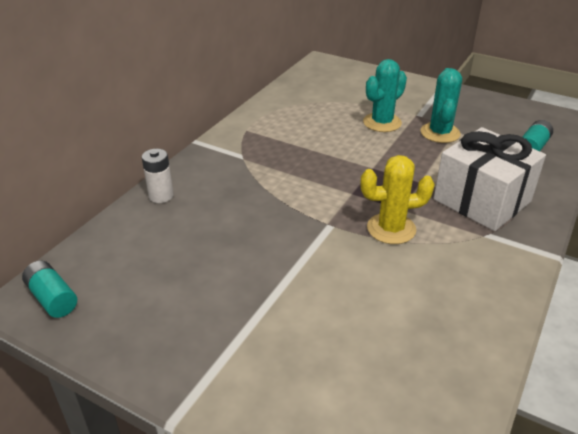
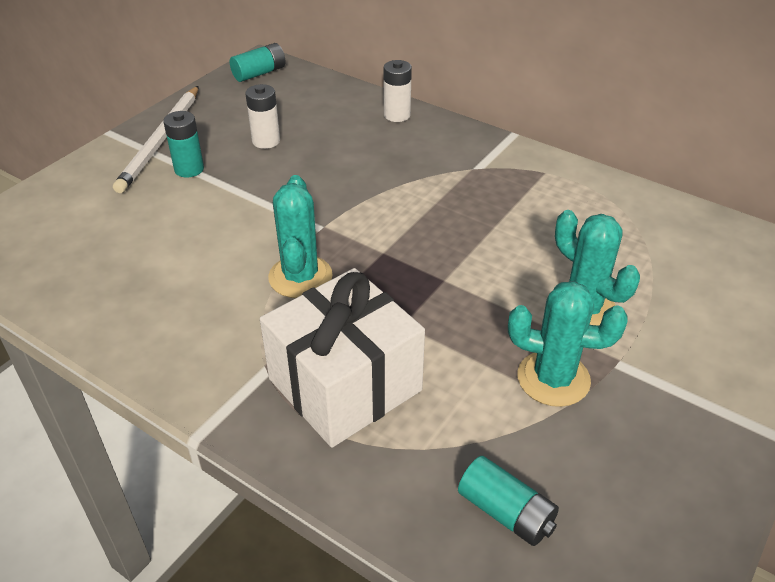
camera: 95 degrees right, 5 degrees up
yellow cactus [361,155,435,244] -> turquoise cactus [268,175,333,298]
none -> white pencil [113,86,199,193]
none -> turquoise battery [163,111,204,178]
none -> white battery [246,84,280,149]

